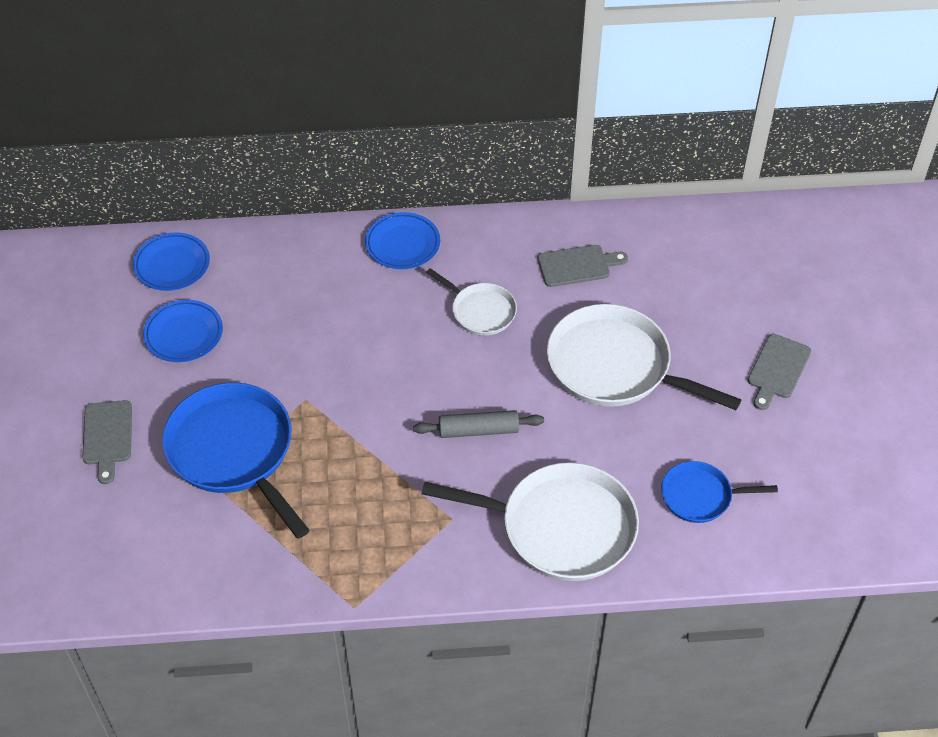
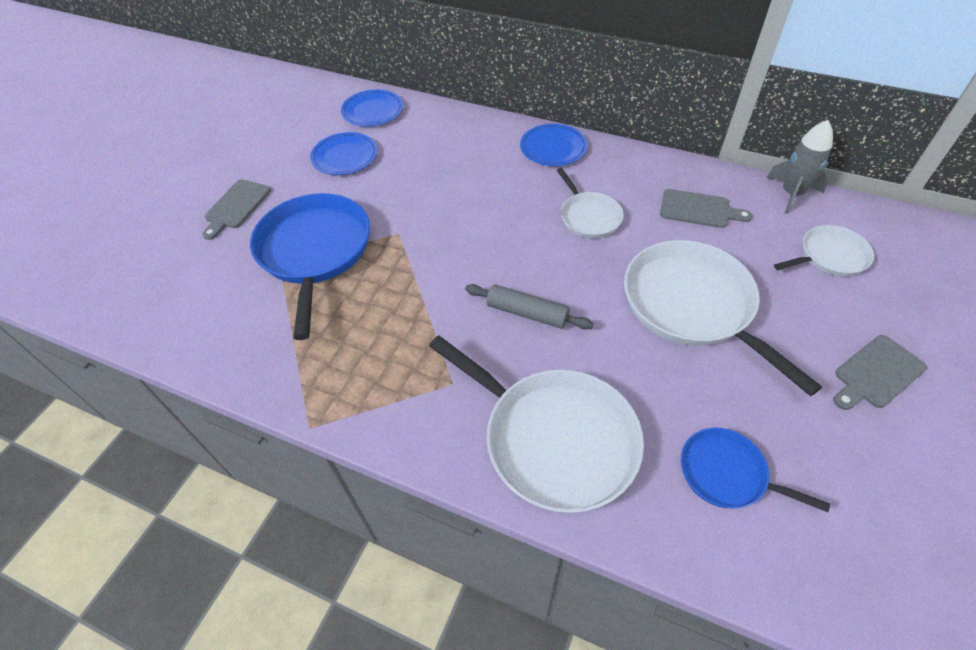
camera: 30 degrees right, 0 degrees up
none -> grey rocket [767,120,833,214]
none -> white pan [774,225,874,276]

